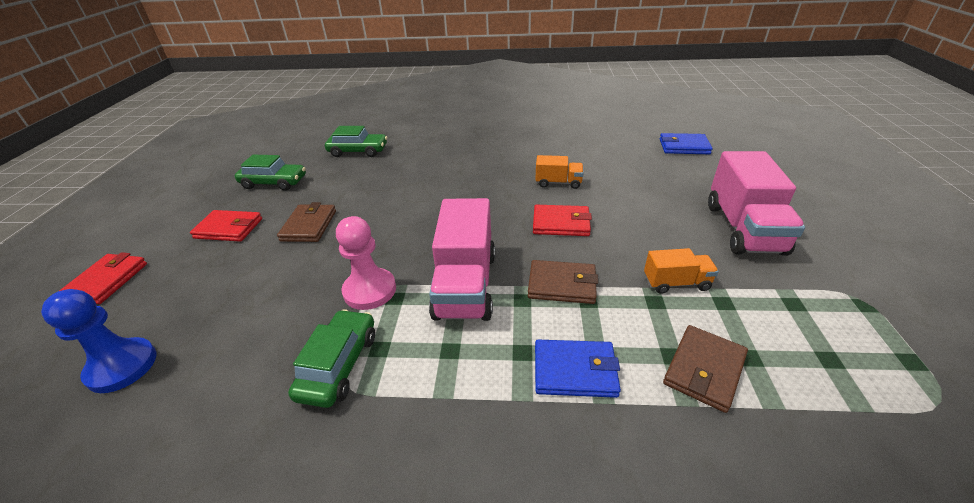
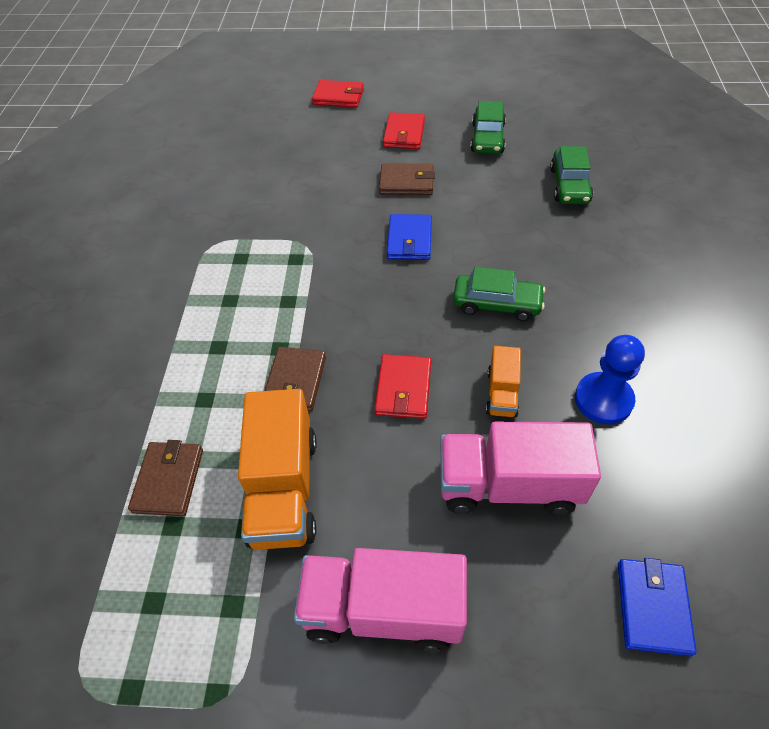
camera: 90 degrees right, 15 degrees up
blue pawn [41,289,157,393] -> blue pawn moved to [575,335,645,424]
green car [288,309,375,408] -> green car moved to [453,267,545,321]
pink pawn [336,216,396,310] -> none
pink truck [429,198,495,321] -> pink truck moved to [440,421,601,515]
blue wallet [535,340,621,398] -> blue wallet moved to [387,214,432,260]
orange truck [644,248,719,294] -> orange truck [238,389,317,550], size x1.95
brown wallet [663,325,748,413] -> brown wallet turned 60 degrees clockwise [128,440,203,516]

